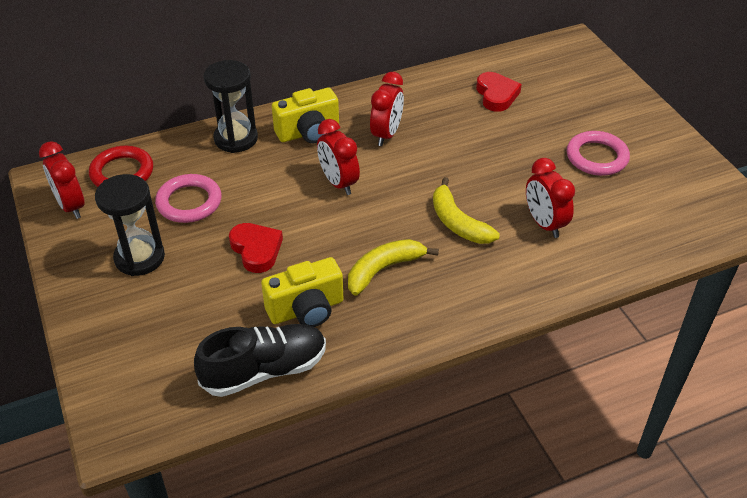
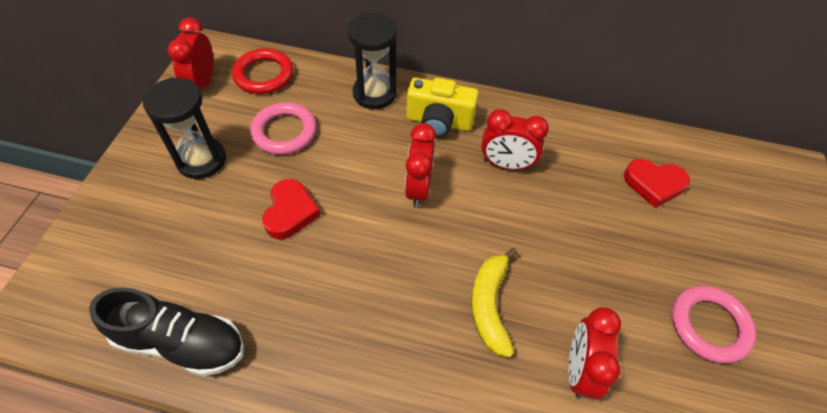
camera: 35 degrees right, 10 degrees up
yellow camera [261,257,343,327] -> none
yellow banana [348,239,439,296] -> none
red clock [370,72,404,146] -> red clock turned 45 degrees clockwise [481,109,549,170]
red heart [476,72,522,112] -> red heart turned 75 degrees clockwise [624,159,690,208]

